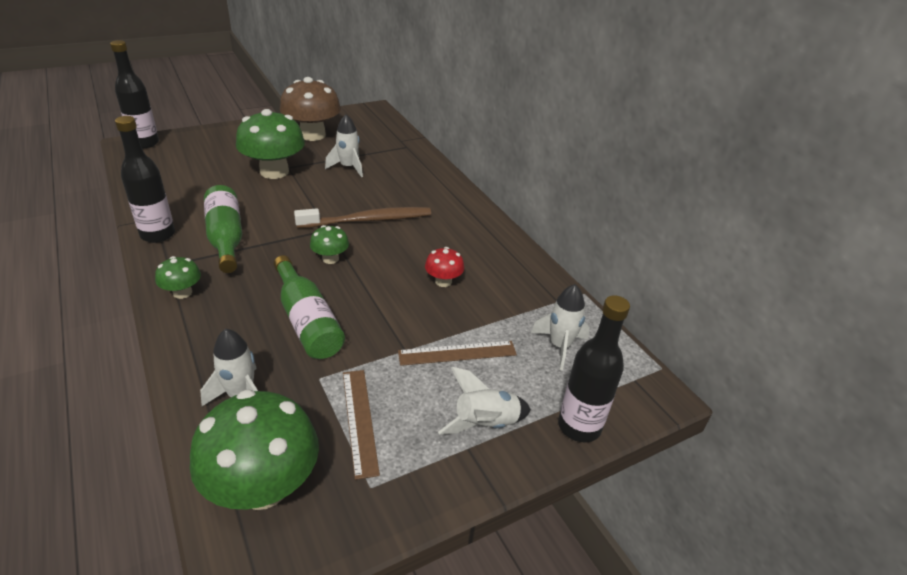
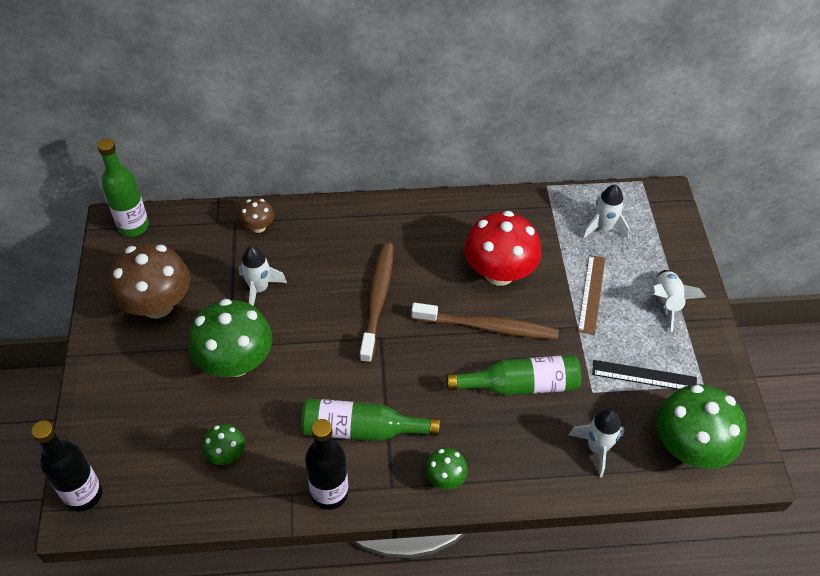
camera: 65 degrees left, 15 degrees up
green mushroom [310,225,349,264] -> green mushroom moved to [203,424,245,465]
brown ruler [343,370,380,480] -> black ruler [592,360,697,390]
red mushroom [425,247,464,287] -> red mushroom [464,211,541,286], size x2.06
black bottle [558,295,630,442] -> none
none -> green bottle [97,138,149,237]
none -> brown mushroom [239,198,275,233]
none -> brown toothbrush [411,303,559,340]

